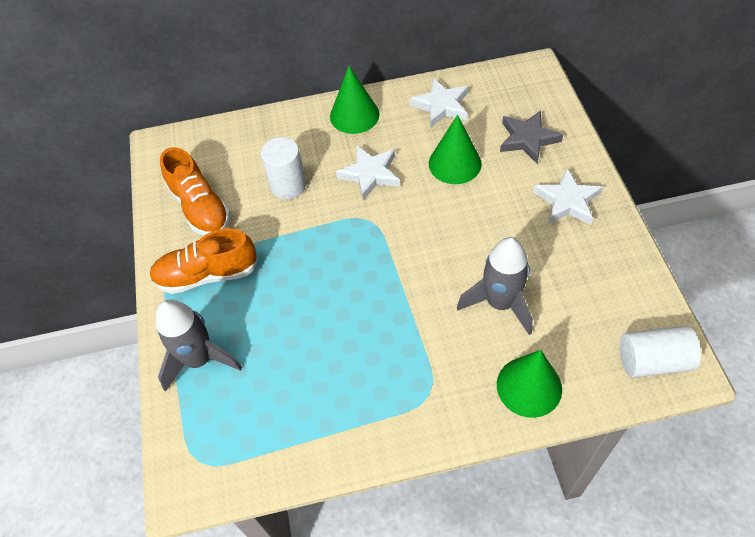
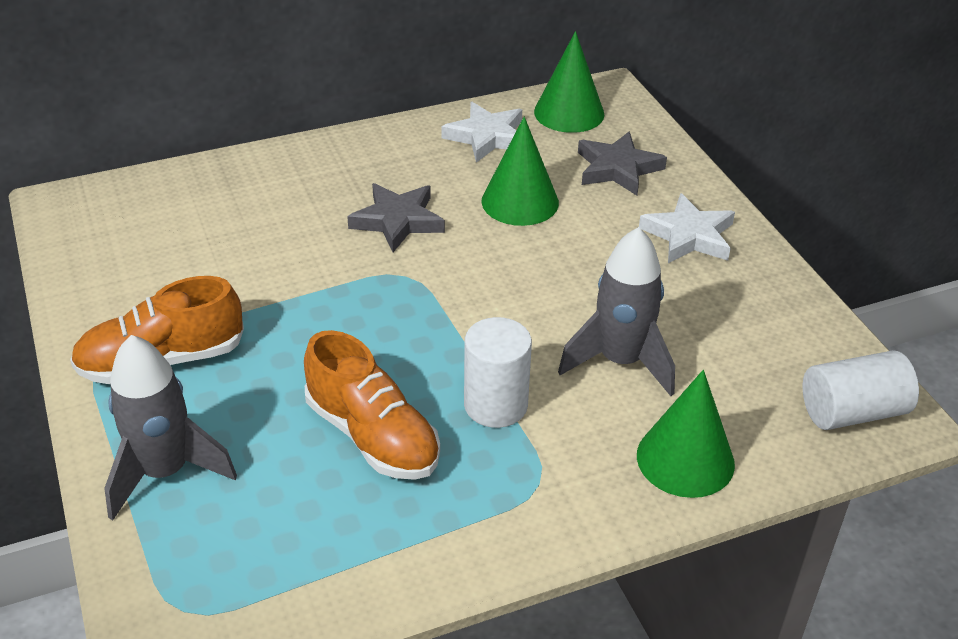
camera: 15 degrees left, 15 degrees down
orange shoe [160,147,230,236] -> orange shoe moved to [304,330,440,480]
white cylinder [261,137,306,199] -> white cylinder moved to [464,317,532,428]
green cone [330,66,380,134] -> green cone moved to [534,31,604,133]
white star [336,145,400,201] -> grey star [347,183,445,252]

